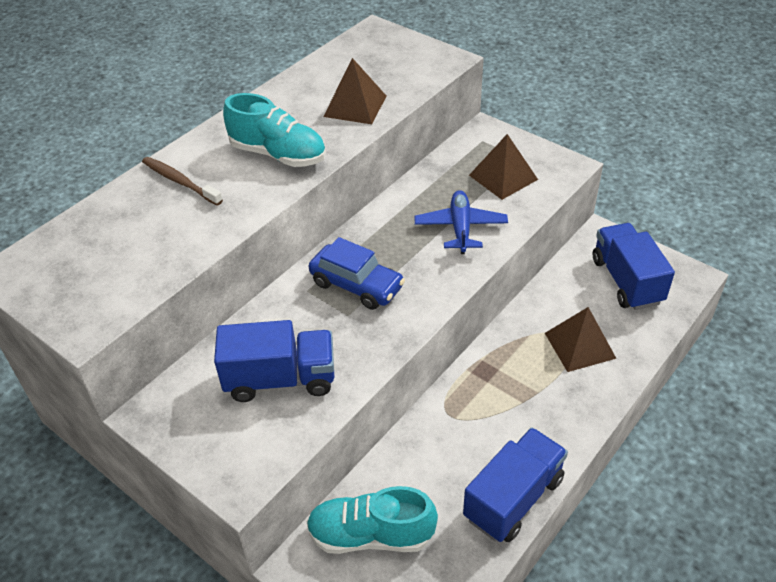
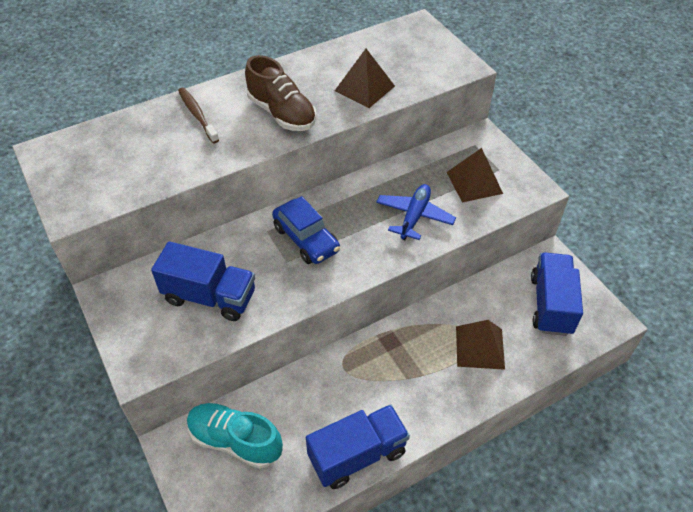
camera: 20 degrees right, 5 degrees up
turquoise shoe [223,93,326,167] -> brown shoe [245,55,317,131]

